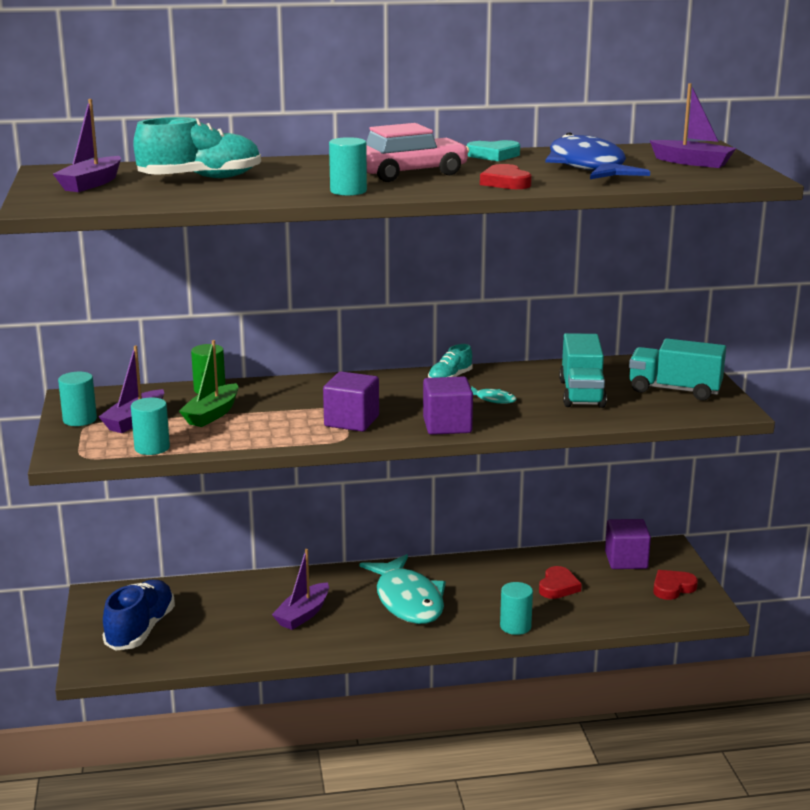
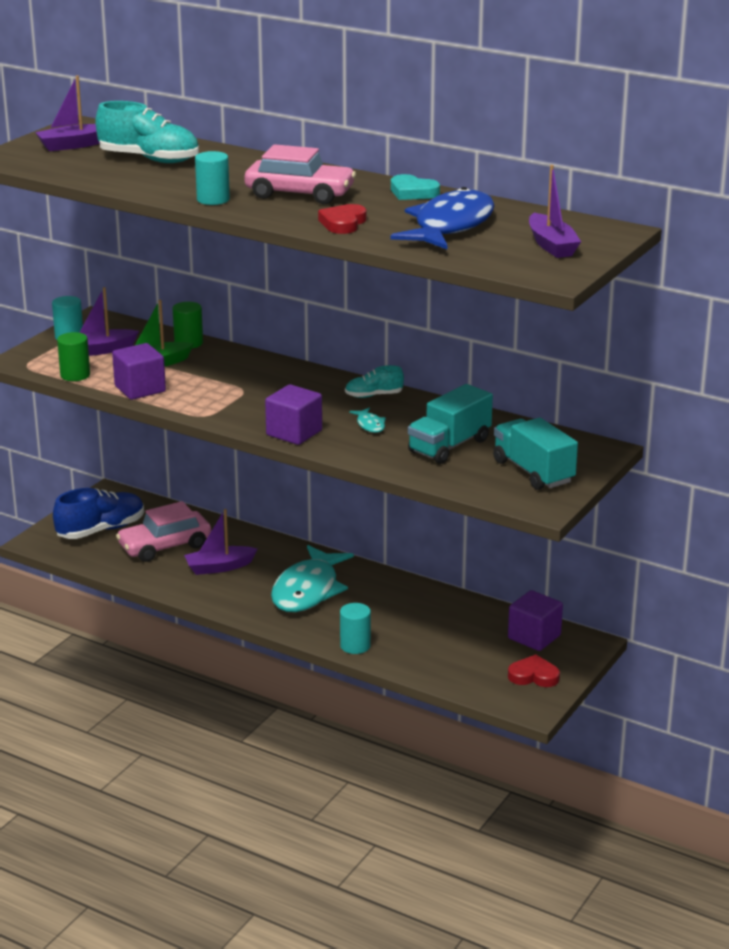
camera: 40 degrees right, 5 degrees up
turquoise cylinder [131,397,170,455] -> green cylinder [57,332,90,381]
purple cube [323,371,379,432] -> purple cube moved to [112,343,166,400]
red heart [539,566,582,599] -> none
none -> pink car [116,501,211,562]

